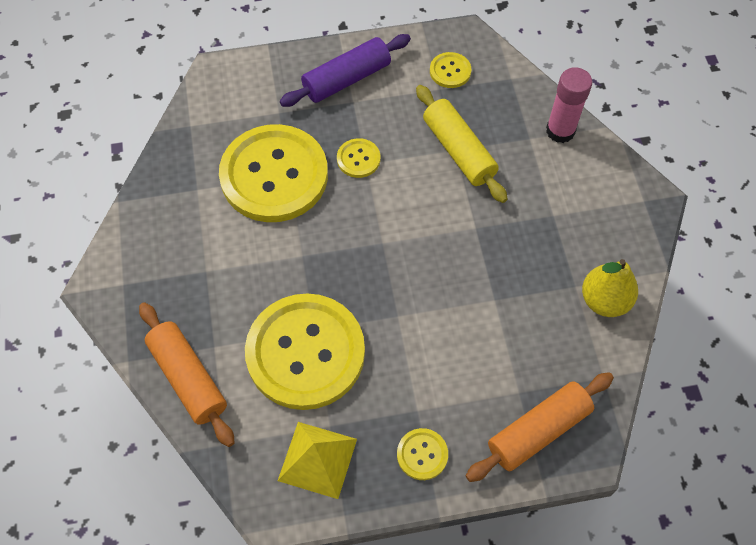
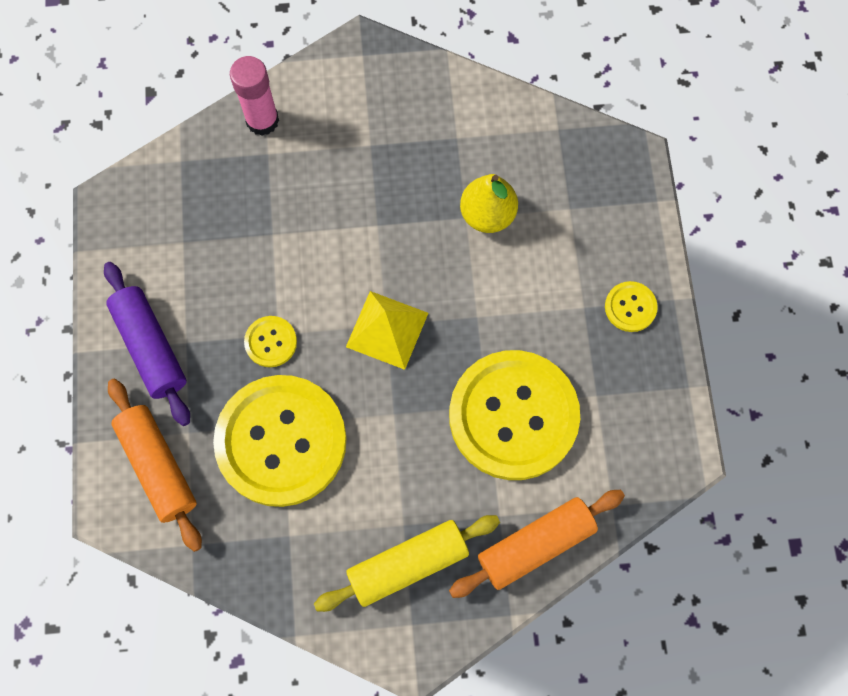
camera: 85 degrees left, 10 degrees up
yellow pyramid [278,422,357,499] -> yellow pyramid moved to [346,291,428,370]
yellow rolling pin [416,85,508,203] -> yellow rolling pin moved to [314,515,500,612]
yellow button [430,52,471,88] -> none
orange rolling pin [466,372,614,482] -> orange rolling pin moved to [108,379,202,552]
yellow pear [582,259,638,317] -> yellow pear moved to [460,174,518,233]

